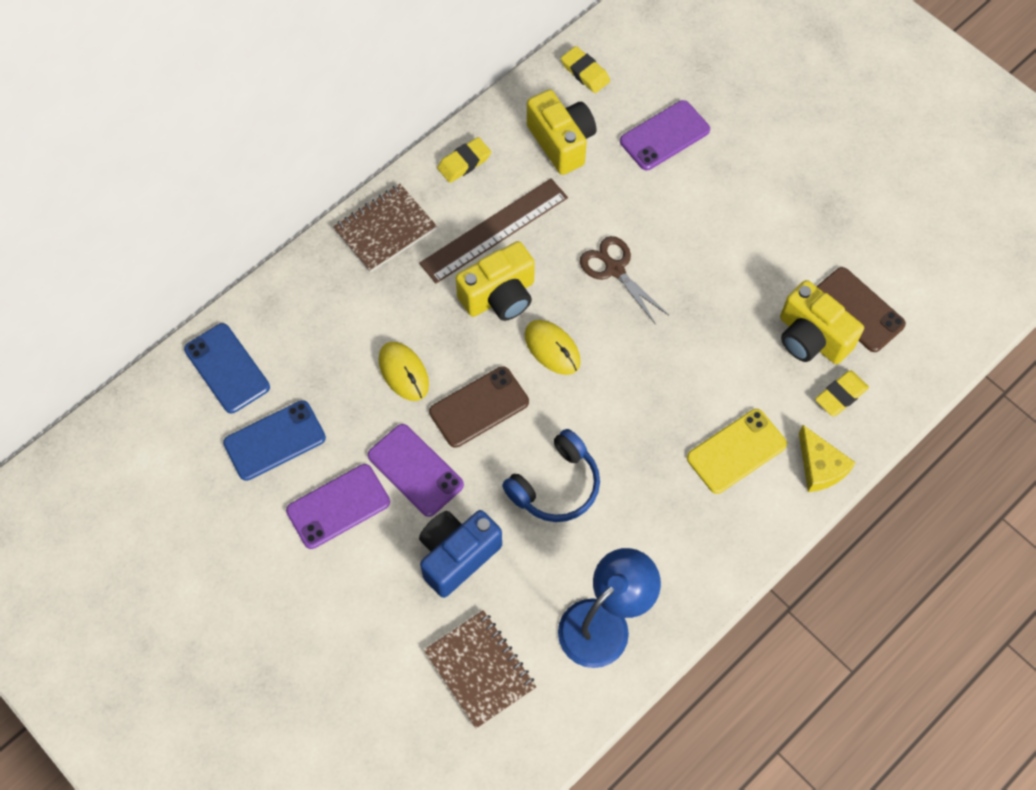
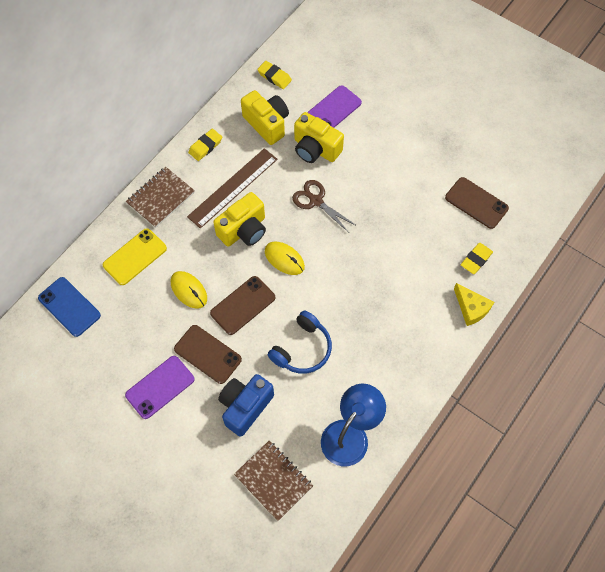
camera: 10 degrees left, 0 degrees up
blue phone [223,400,326,481] -> none
purple phone [368,424,464,517] -> brown phone [174,325,242,384]
yellow phone [687,409,787,494] -> yellow phone moved to [103,228,167,285]
yellow camera [780,280,864,364] -> yellow camera moved to [294,112,344,163]

